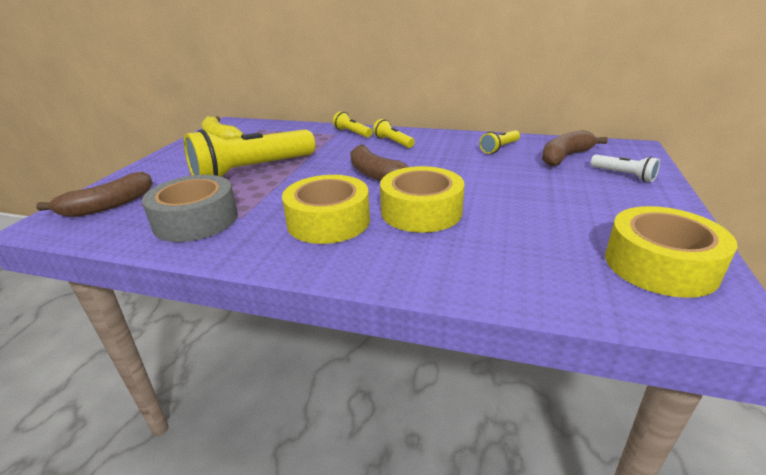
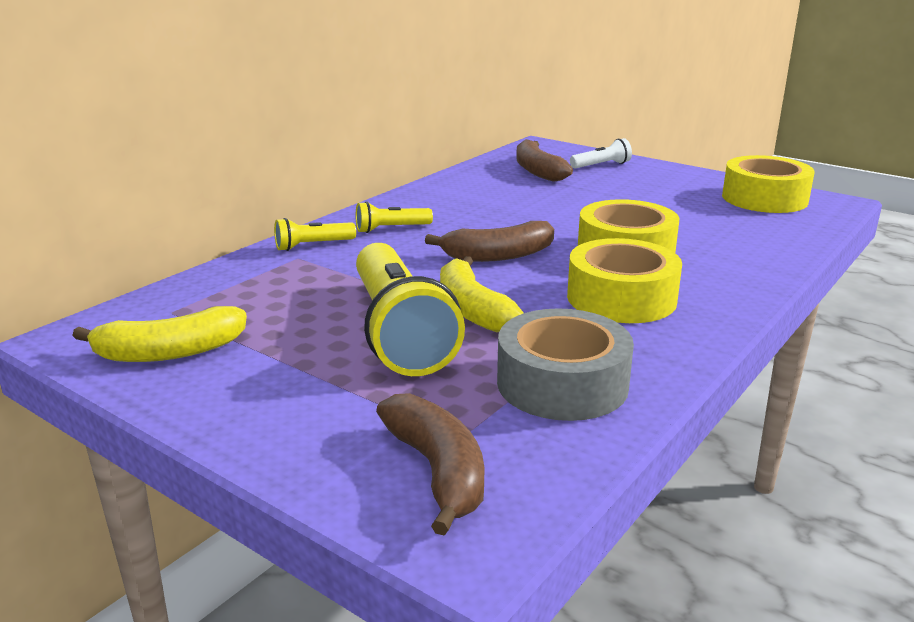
camera: 70 degrees left, 5 degrees down
yellow flashlight [480,130,520,154] -> none
none -> yellow banana [440,256,524,332]

